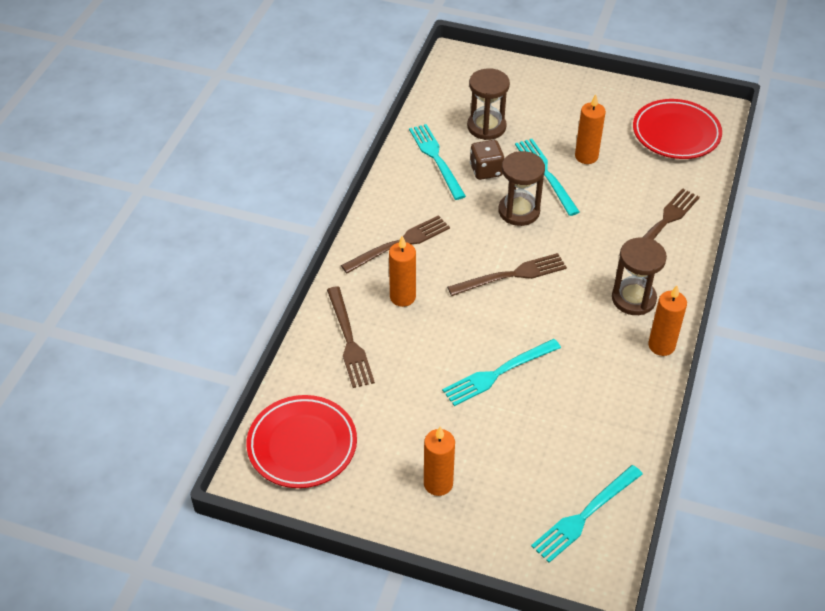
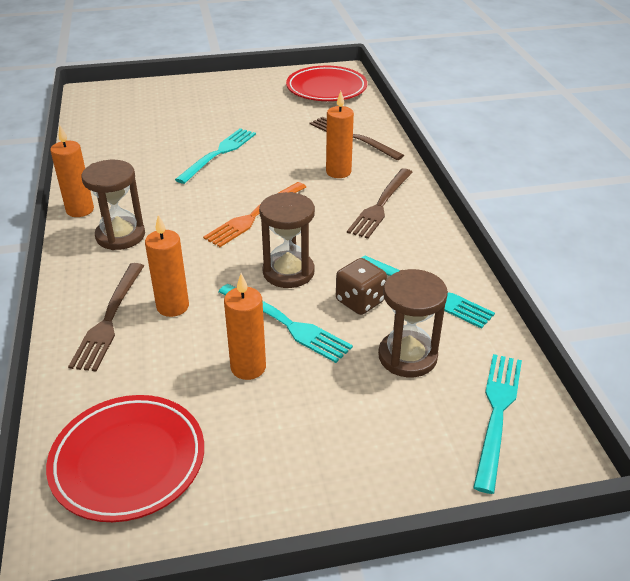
camera: 150 degrees right, 10 degrees down
orange candle [424,427,455,496] -> orange candle moved to [145,215,189,317]
brown fork [447,253,567,296] -> orange fork [203,182,306,247]
turquoise fork [531,465,643,563] -> turquoise fork moved to [473,354,522,494]

